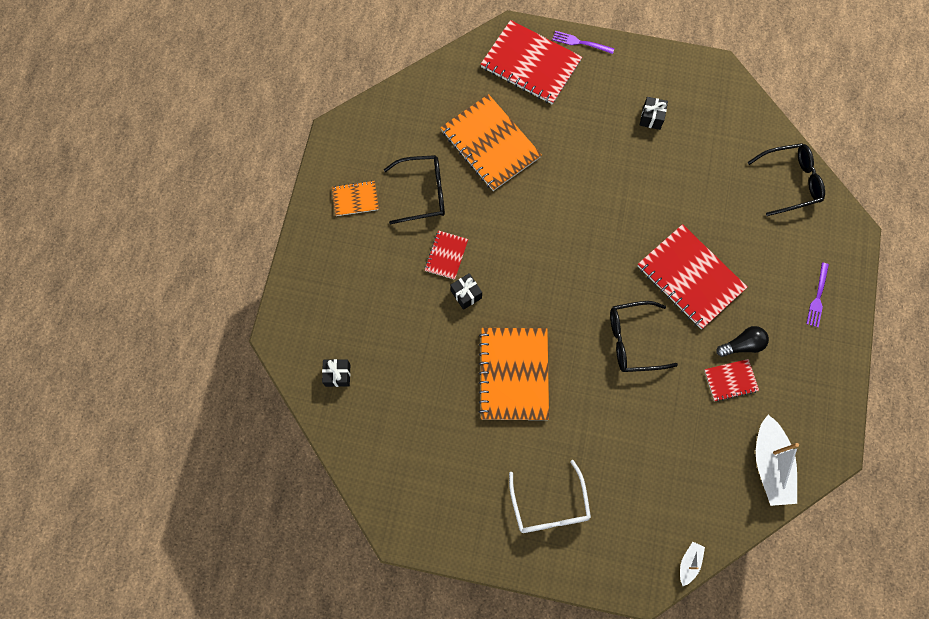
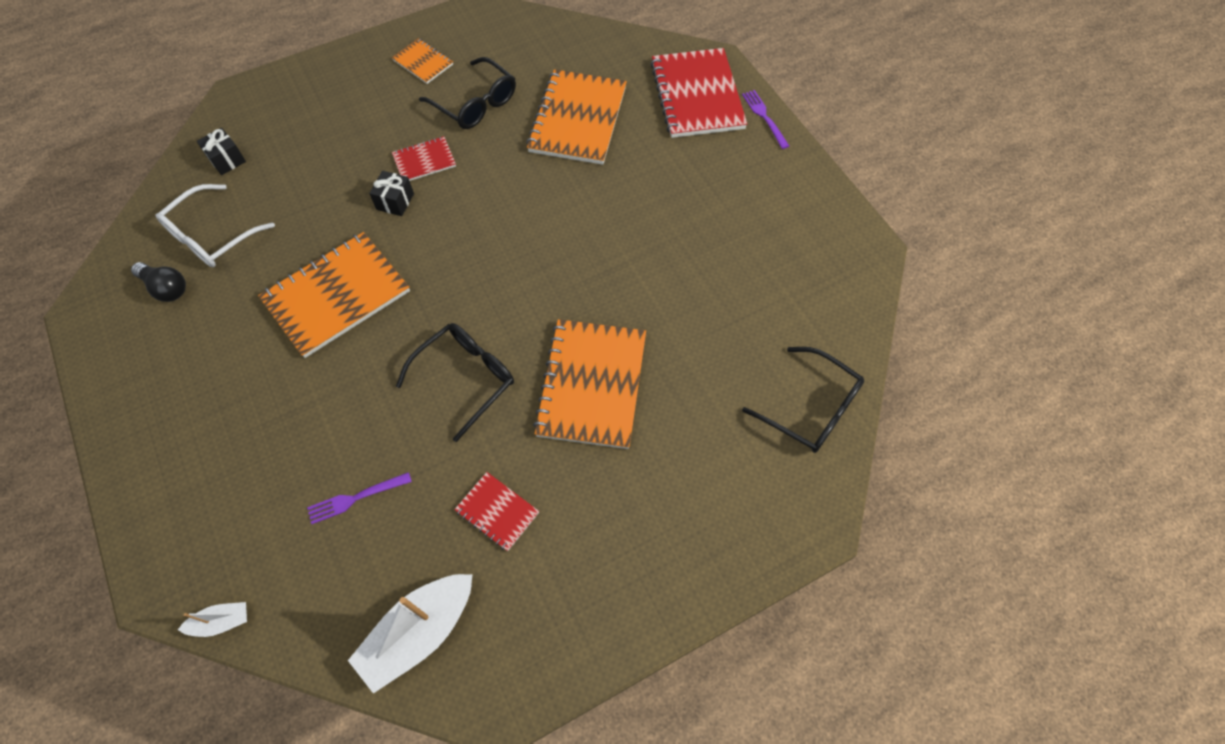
camera: 50 degrees right, 10 degrees down
white glasses [509,460,591,533] -> white glasses moved to [155,184,275,267]
black glasses [610,301,678,372] -> black glasses turned 90 degrees clockwise [396,323,514,442]
red notebook [638,224,747,329] -> orange notebook [533,319,646,449]
black gift [640,97,668,130] -> none
black light bulb [716,326,769,357] -> black light bulb moved to [131,262,186,302]
purple fork [806,262,829,327] -> purple fork moved to [307,472,412,524]

